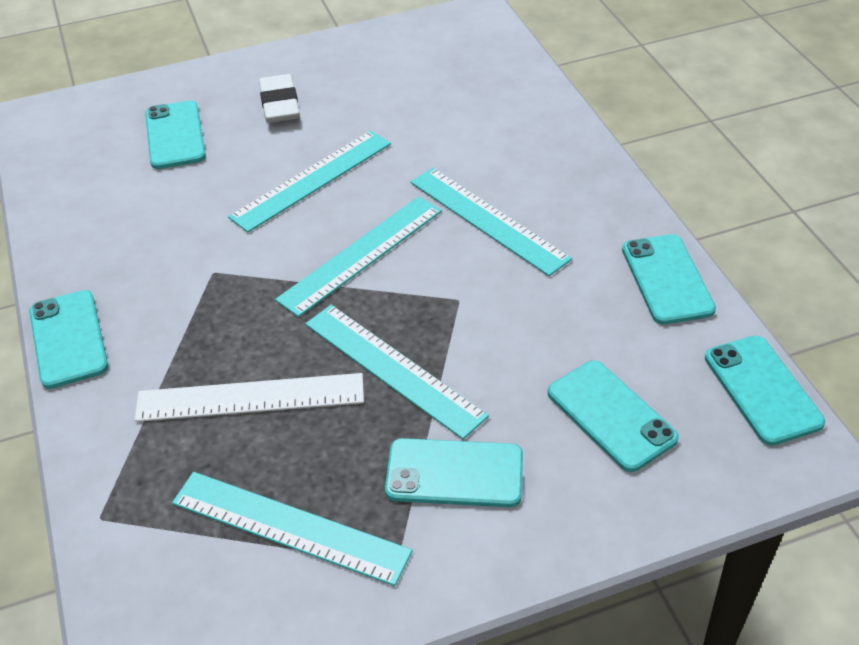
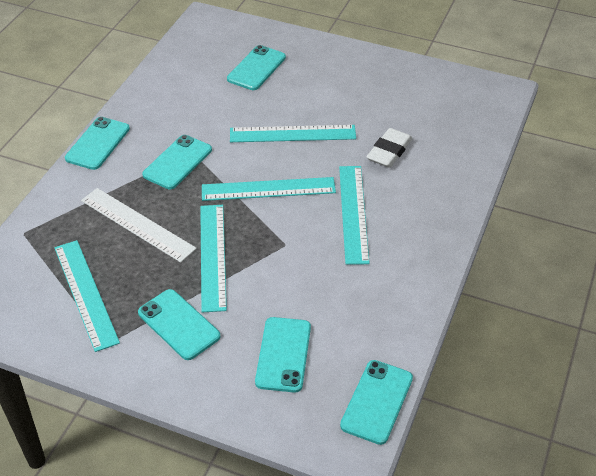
camera: 40 degrees right, 0 degrees up
white eraser [259,74,300,123] -> white eraser moved to [366,128,413,168]
turquoise phone [622,234,716,325] -> turquoise phone moved to [142,135,212,189]

